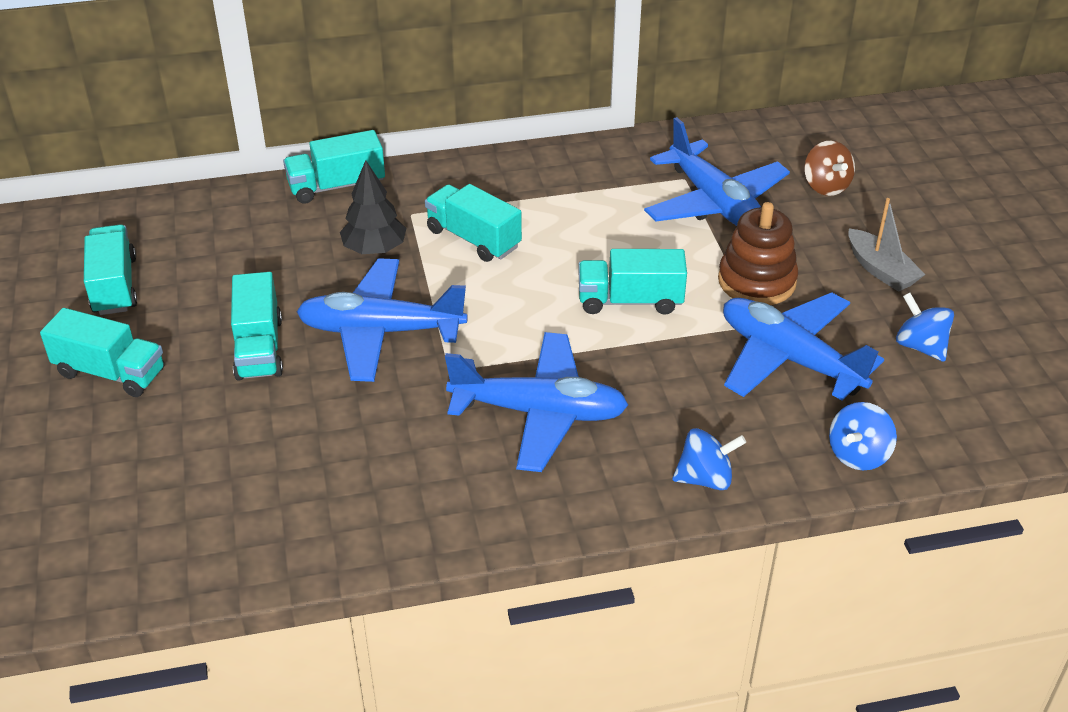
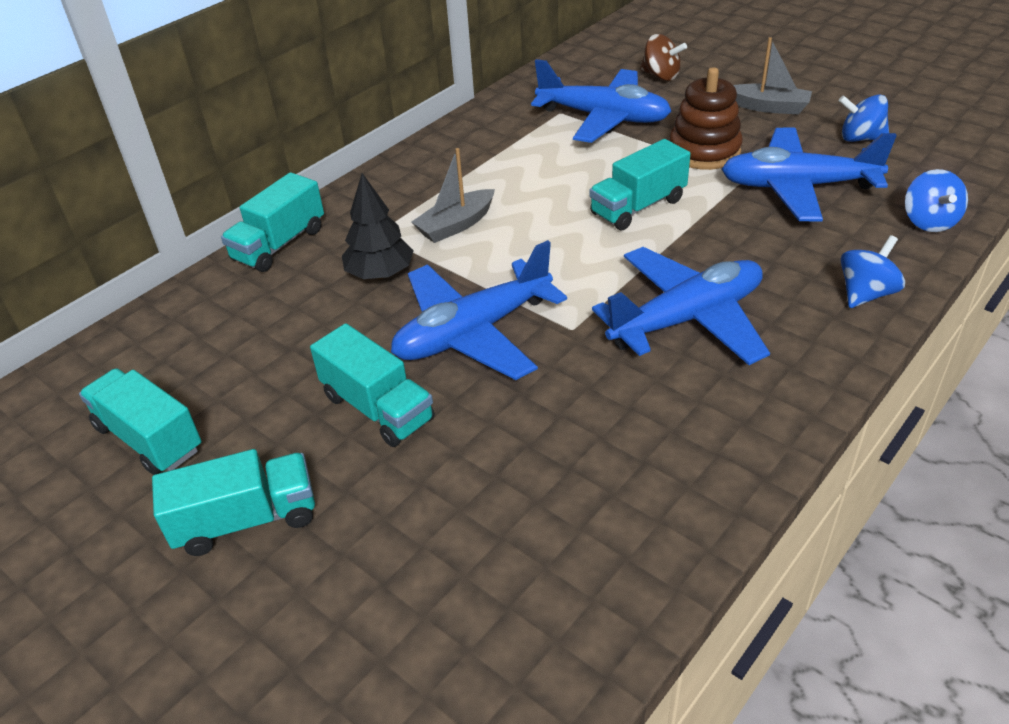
camera: 35 degrees left, 0 degrees up
turquoise truck [425,184,522,262] -> grey boat [411,148,495,243]

